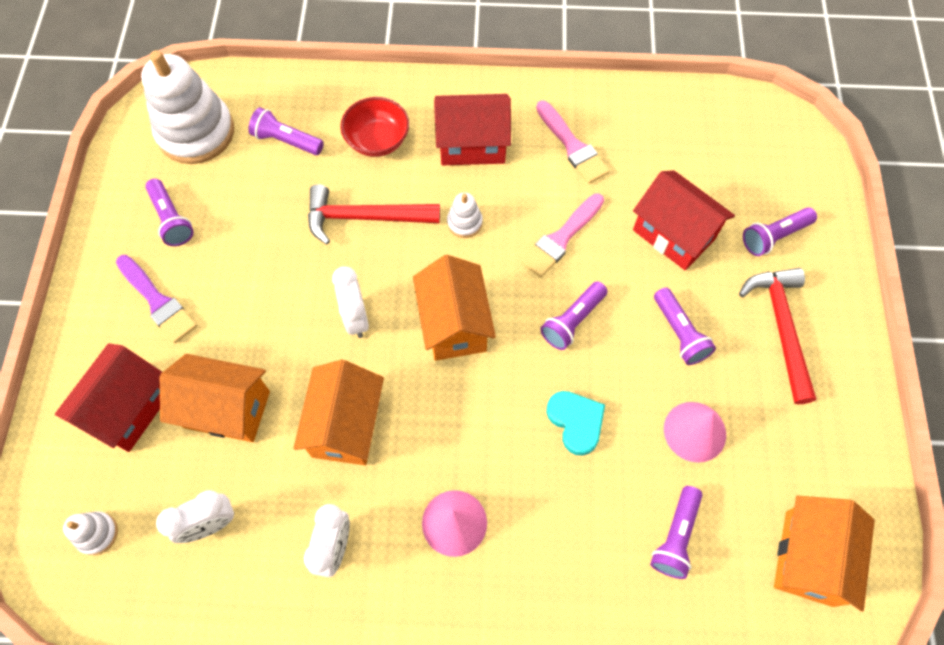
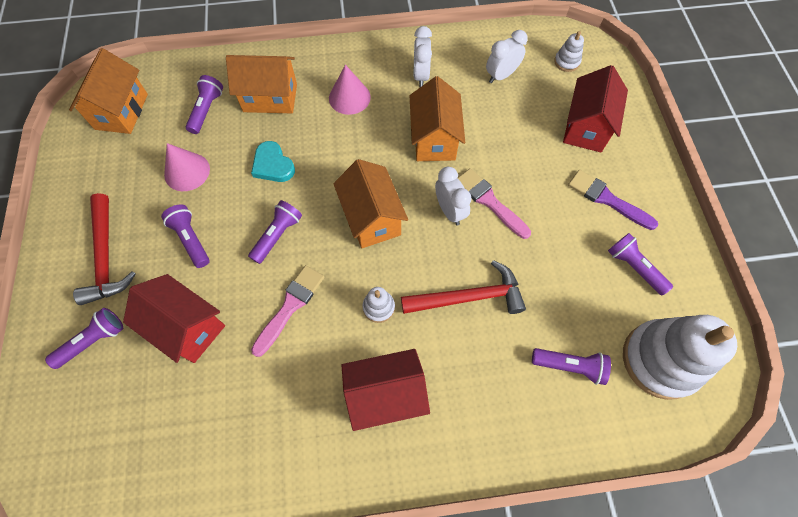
camera: 170 degrees right, 0 degrees up
orange house [160,354,270,442] -> orange house moved to [226,55,297,113]
red bowl [340,97,409,157] -> none
pink brush [536,100,610,184] -> pink brush moved to [458,168,531,239]

